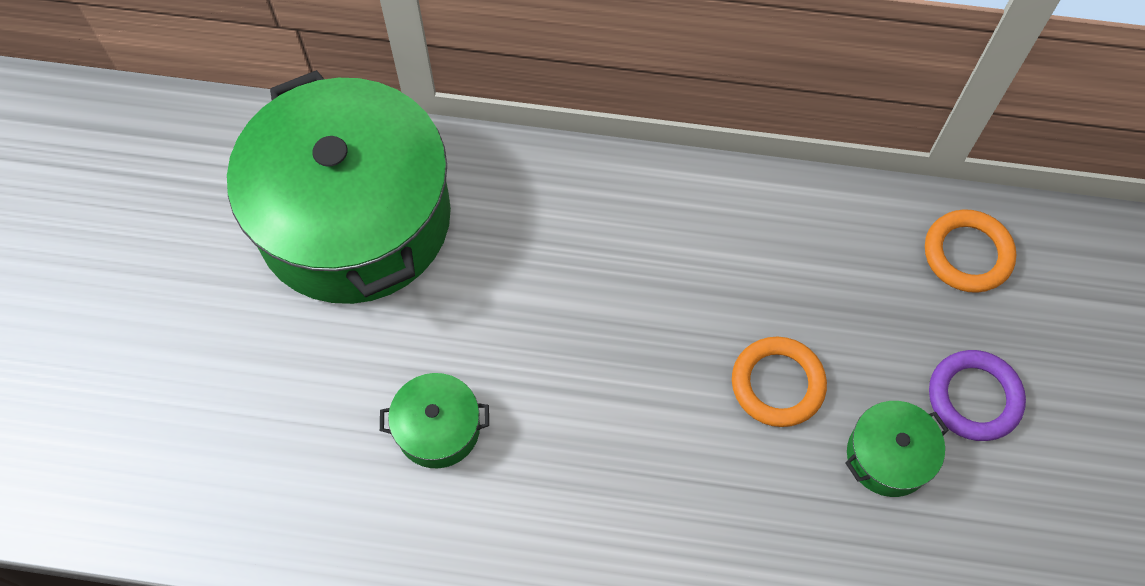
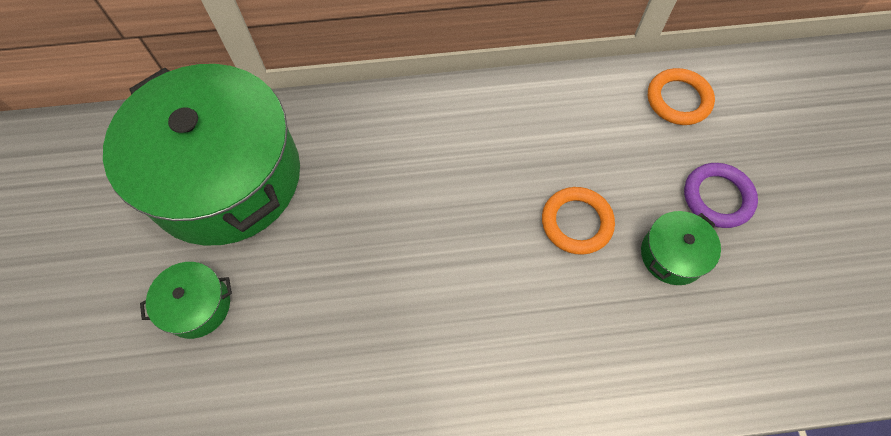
camera: 15 degrees left, 0 degrees up
green pot [380,373,489,468] -> green pot moved to [140,262,232,339]

